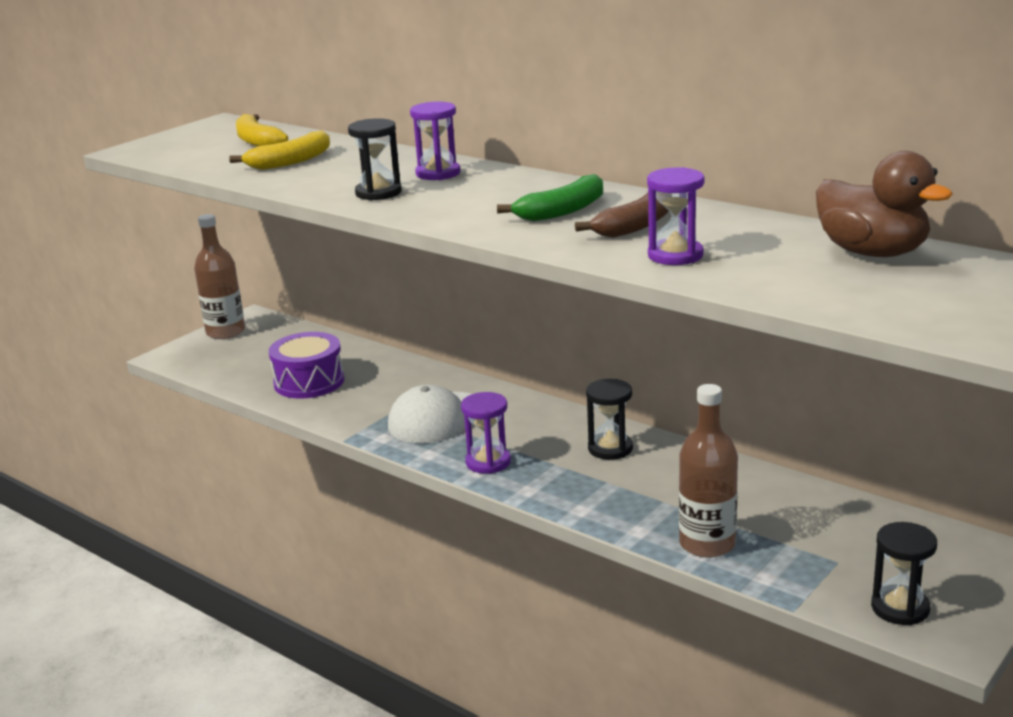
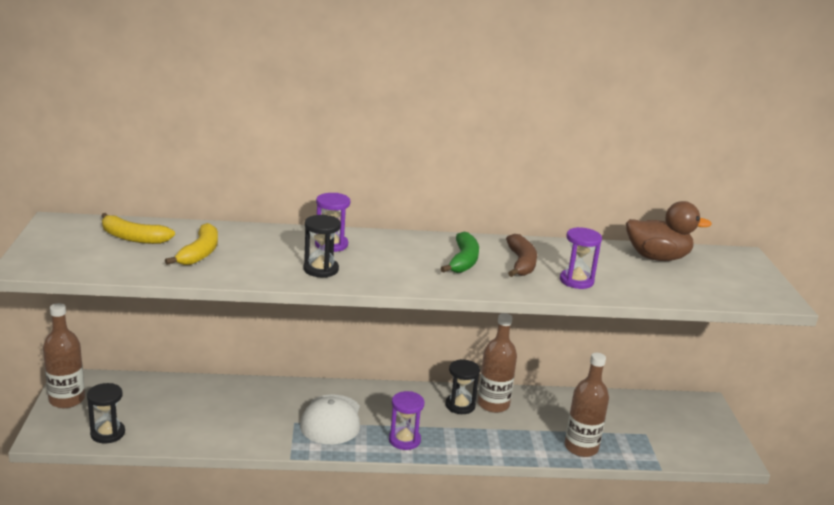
camera: 45 degrees left, 0 degrees up
purple drum [269,332,344,399] -> none
black hourglass [871,522,937,625] -> black hourglass moved to [87,383,125,444]
none -> brown bottle [478,313,517,413]

